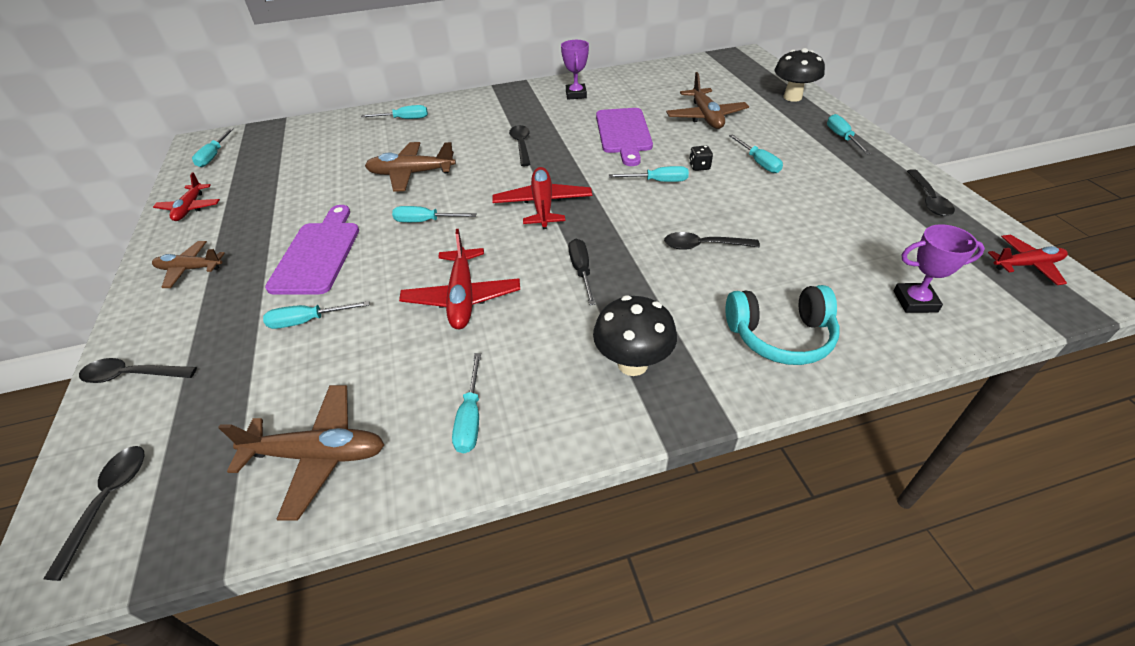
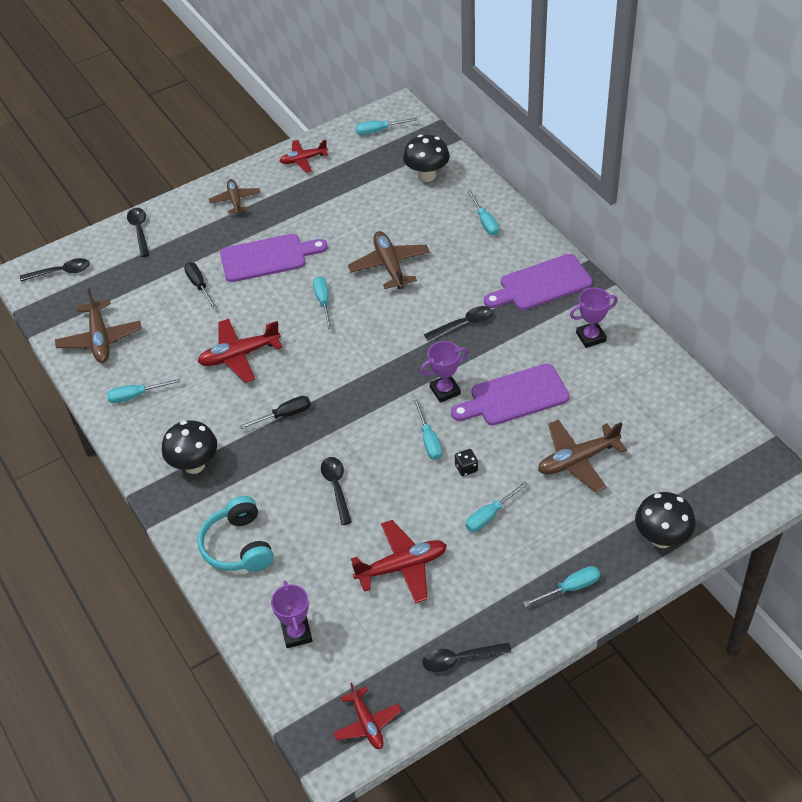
camera: 75 degrees right, 5 degrees up
turquoise screwdriver [263,301,369,329] -> black screwdriver [184,262,217,309]
red plane [492,167,592,229] -> red plane moved to [351,520,447,604]
none -> black mushroom [403,135,450,182]
none -> purple trophy [420,341,468,403]
none -> purple cutting board [484,254,593,310]

